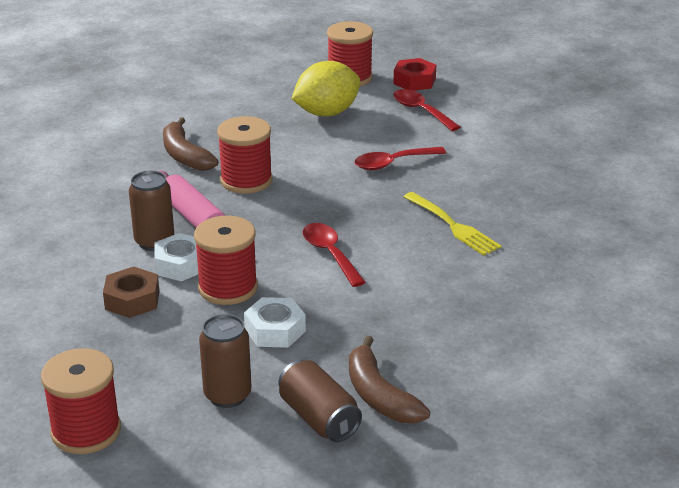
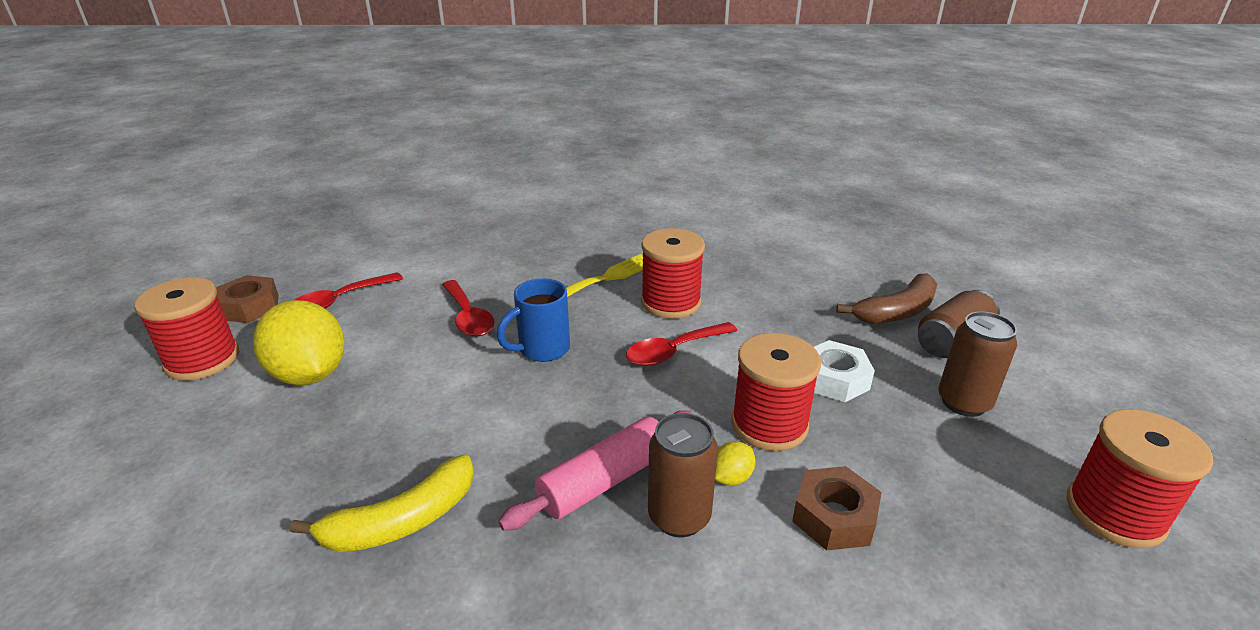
camera: 95 degrees left, 0 degrees up
white nut [154,233,198,281] -> yellow lemon [715,441,755,486]
brown banana [163,117,219,171] -> yellow banana [290,455,474,552]
red spool [217,116,273,194] -> red spool moved to [641,228,705,319]
red nut [393,58,436,91] -> brown nut [216,275,279,323]
none -> blue mug [497,278,570,362]

